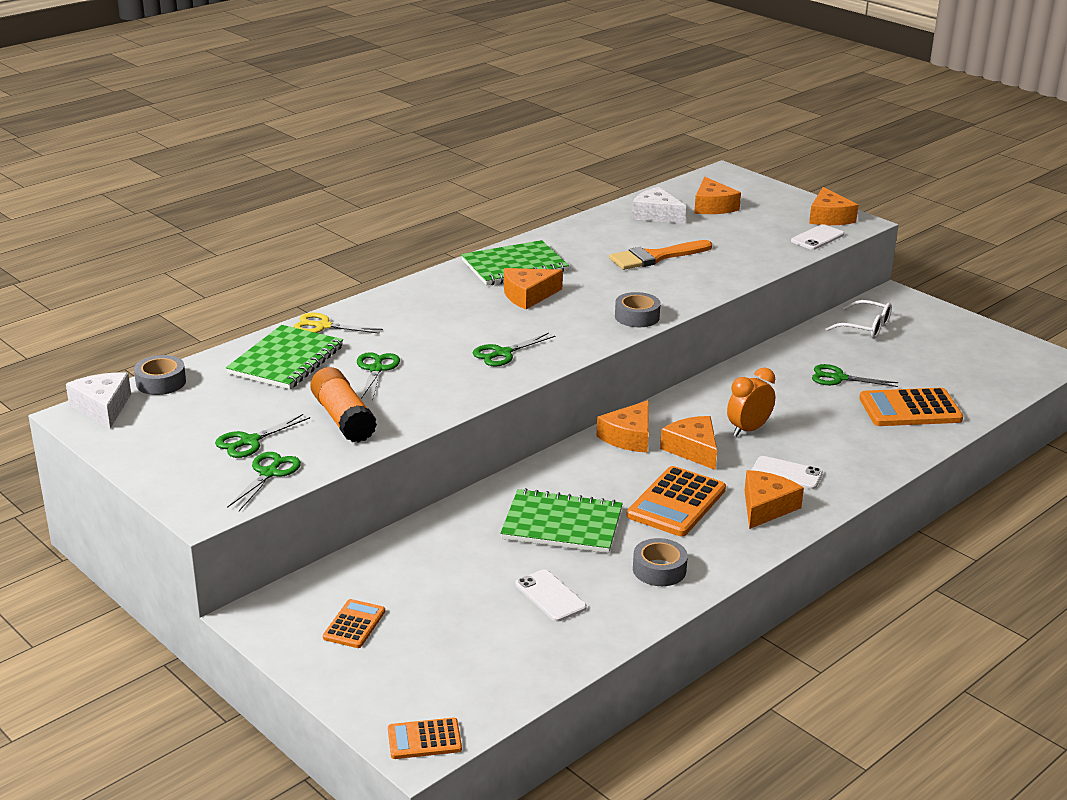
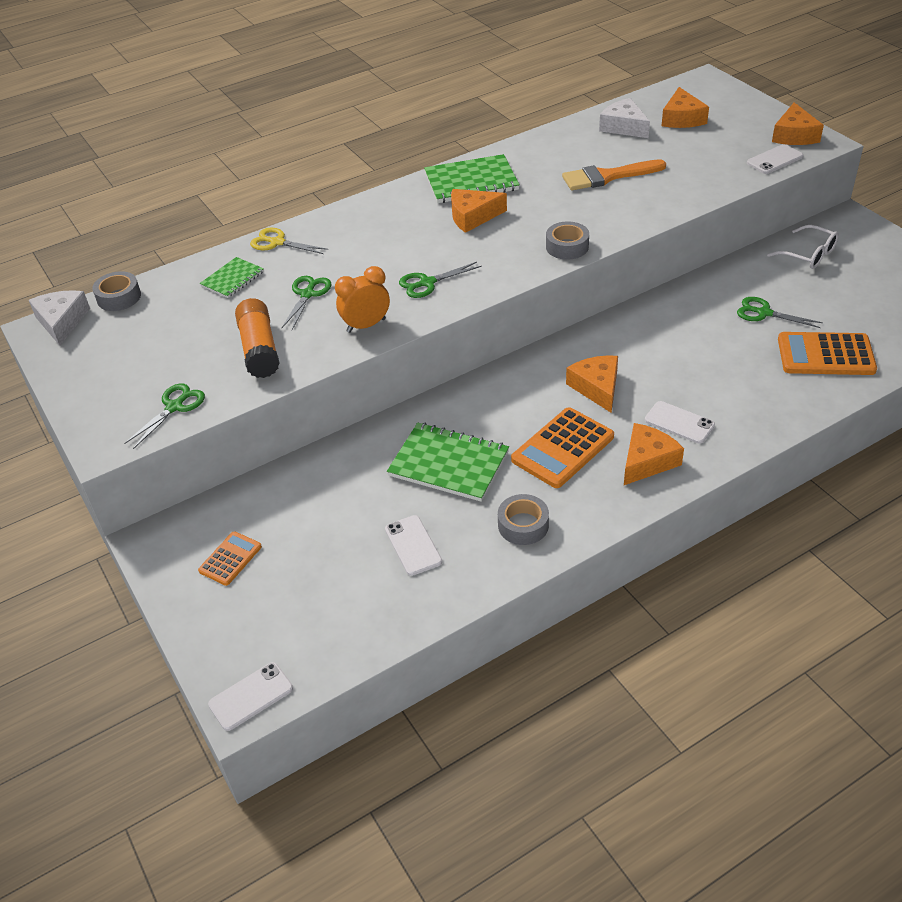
camera: 15 degrees right, 15 degrees up
green scissors [215,414,310,458] -> none
green notebook [226,325,343,389] -> green notebook [200,257,264,298], size x0.58
orange calculator [388,718,462,759] -> white phone [208,662,293,731]
orange cheese [596,400,649,453] -> none
orange clock [727,368,775,436] -> orange clock moved to [335,266,390,333]

